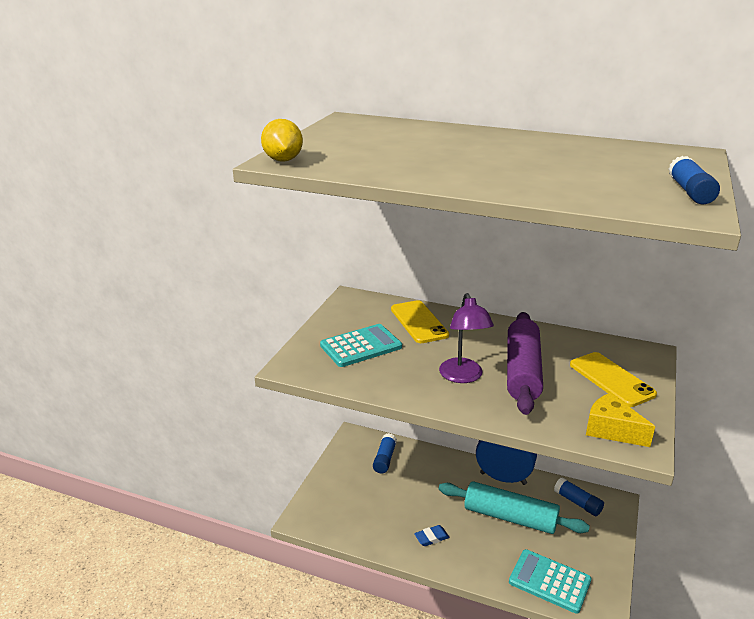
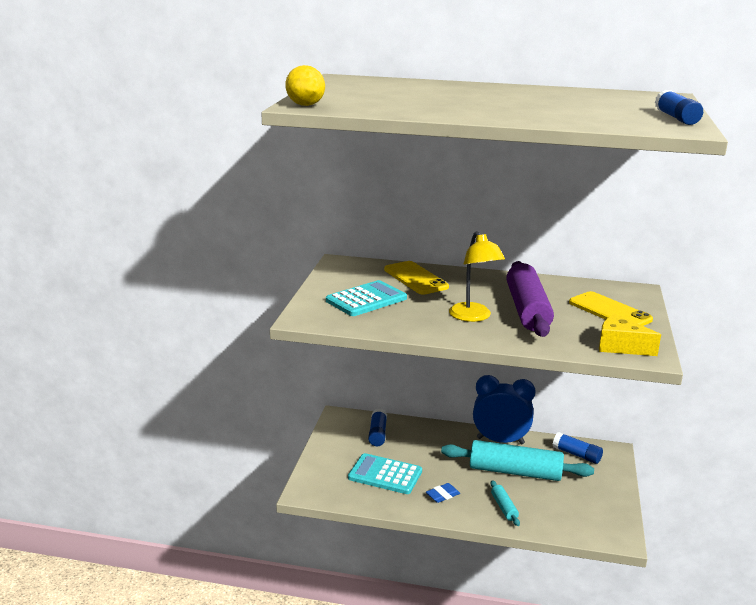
camera: 10 degrees left, 5 degrees down
purple lamp [439,293,494,383] -> yellow lamp [449,231,505,322]
turquoise calculator [509,549,591,614] -> turquoise calculator moved to [348,453,422,494]
none -> turquoise rolling pin [490,480,520,526]

